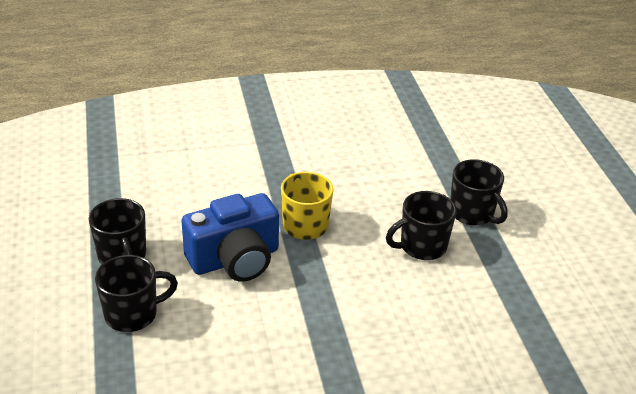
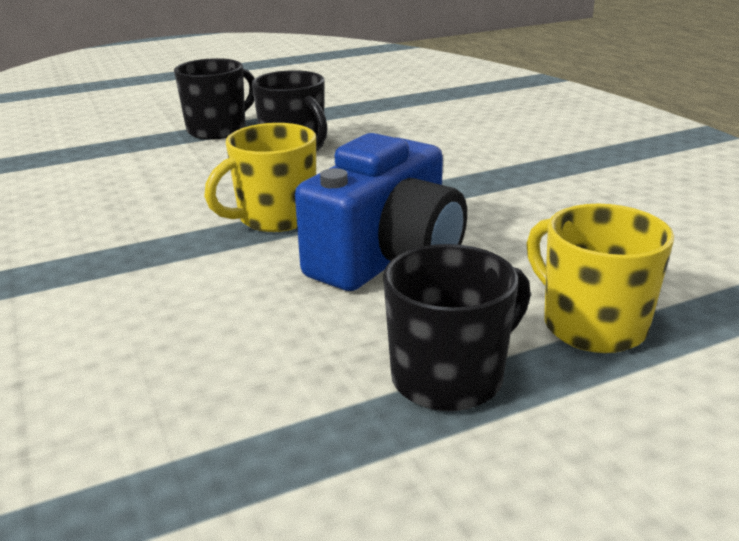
camera: 100 degrees left, 10 degrees down
black mug [95,255,178,332] -> yellow mug [526,204,674,353]
blue camera [182,193,279,282] -> blue camera turned 75 degrees clockwise [295,133,467,291]

